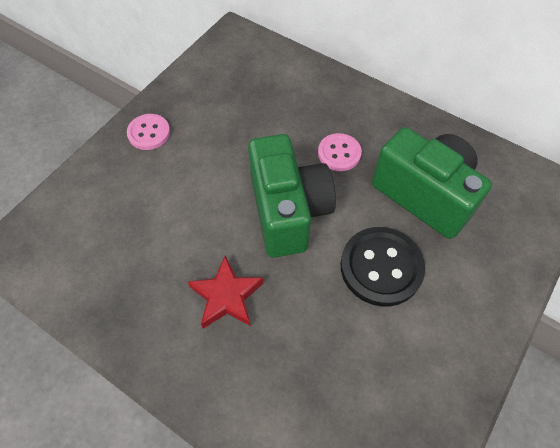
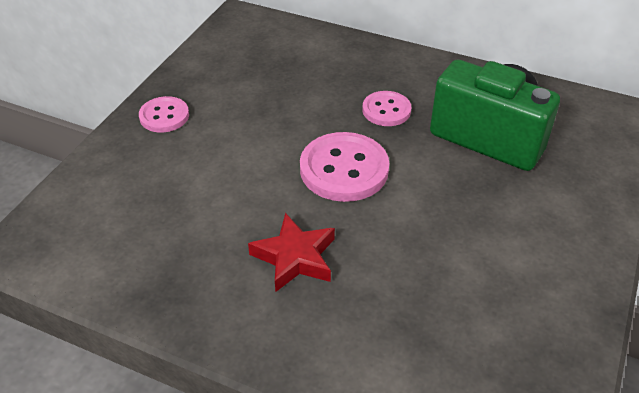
camera: 10 degrees left, 15 degrees down
green camera [248,134,336,258] -> pink button [300,132,389,202]
black button [340,227,425,306] -> none

